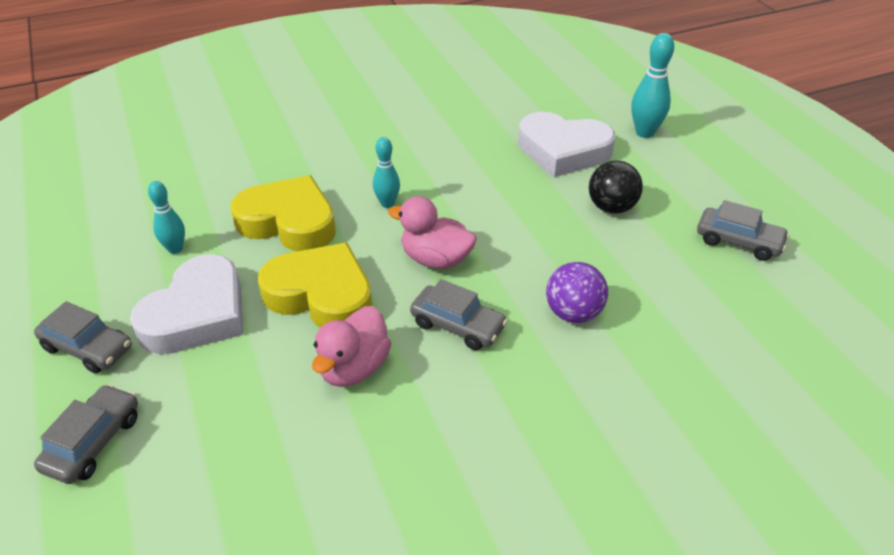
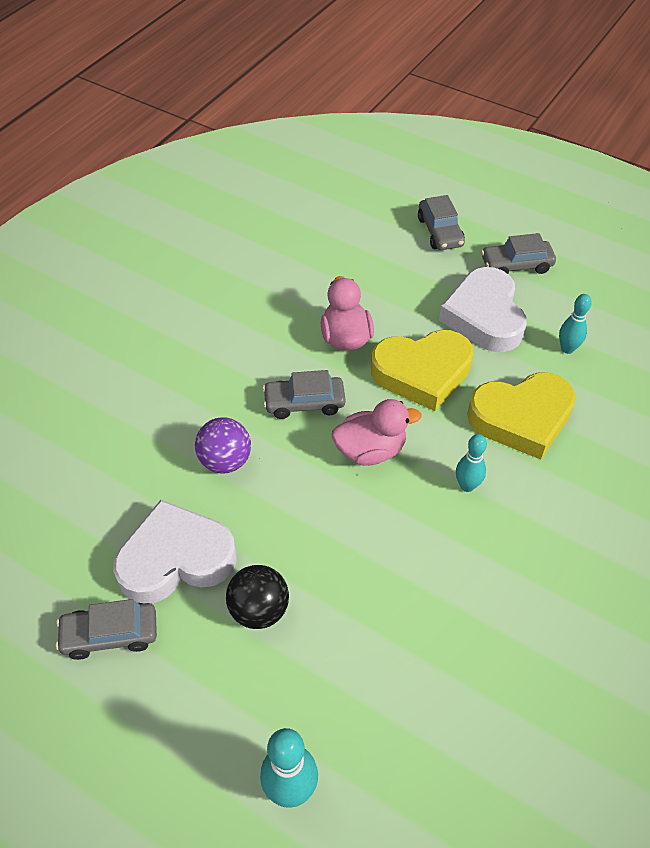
camera: 145 degrees right, 10 degrees up
white heart [518,112,615,177] -> white heart moved to [113,500,237,604]

